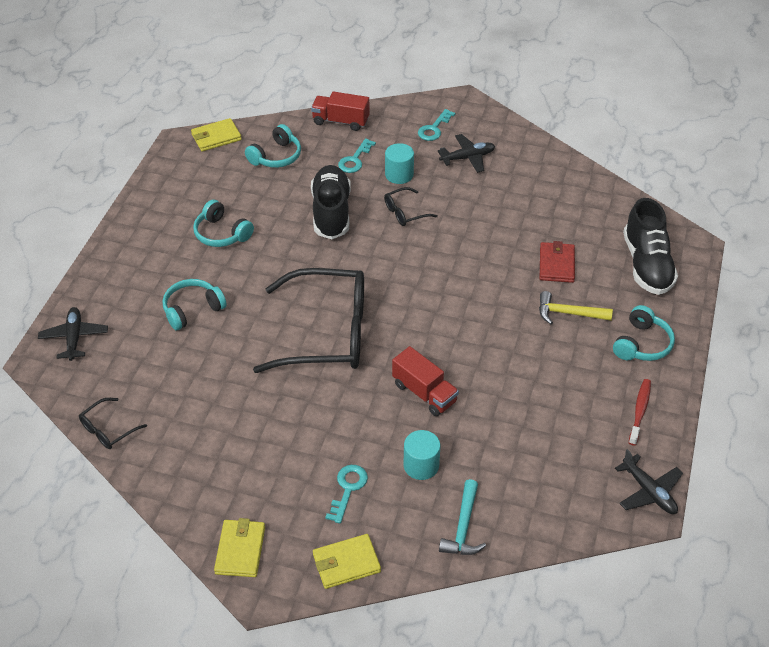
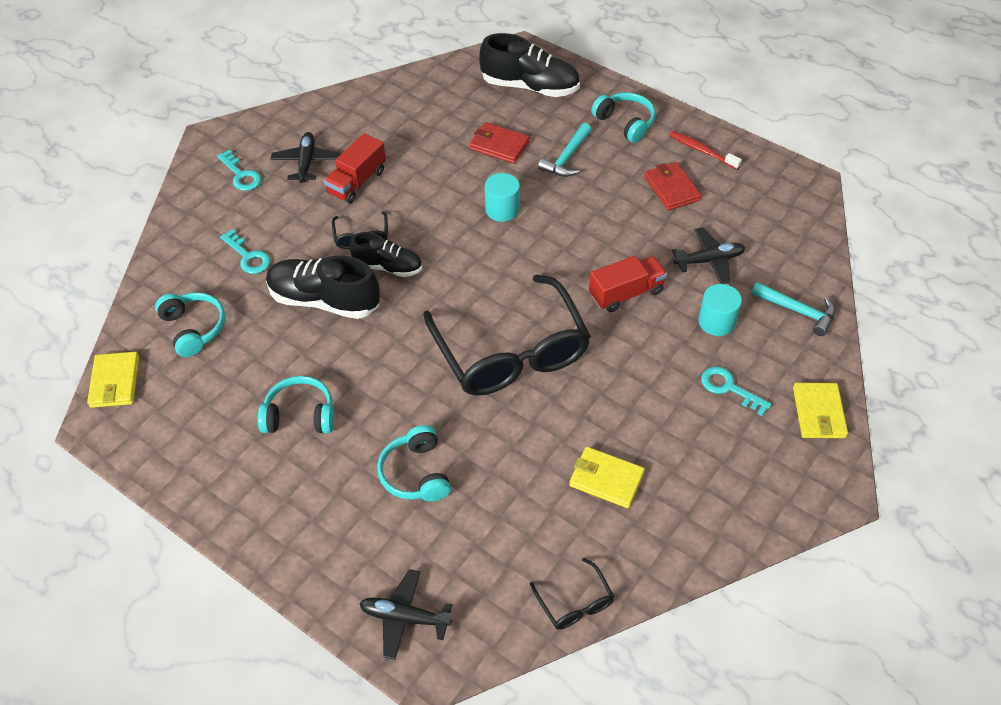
camera: 70 degrees left, 5 degrees up
turquoise headphones [193,200,254,247] -> turquoise headphones turned 150 degrees counterclockwise [258,376,334,433]
yellow wallet [214,518,265,577] -> yellow wallet moved to [569,447,645,508]
black glasses [253,268,364,373] -> black glasses turned 135 degrees clockwise [423,275,591,396]
red truck [311,91,370,131] -> red truck moved to [324,133,386,203]
turquoise cylinder [385,143,414,184] -> turquoise cylinder moved to [485,173,520,222]
yellow hammer [539,291,613,324] -> turquoise hammer [538,123,592,177]
black plane [615,449,683,514] -> black plane moved to [672,227,745,284]
none -> black shoe [350,232,422,277]
none -> red wallet [644,162,701,210]

